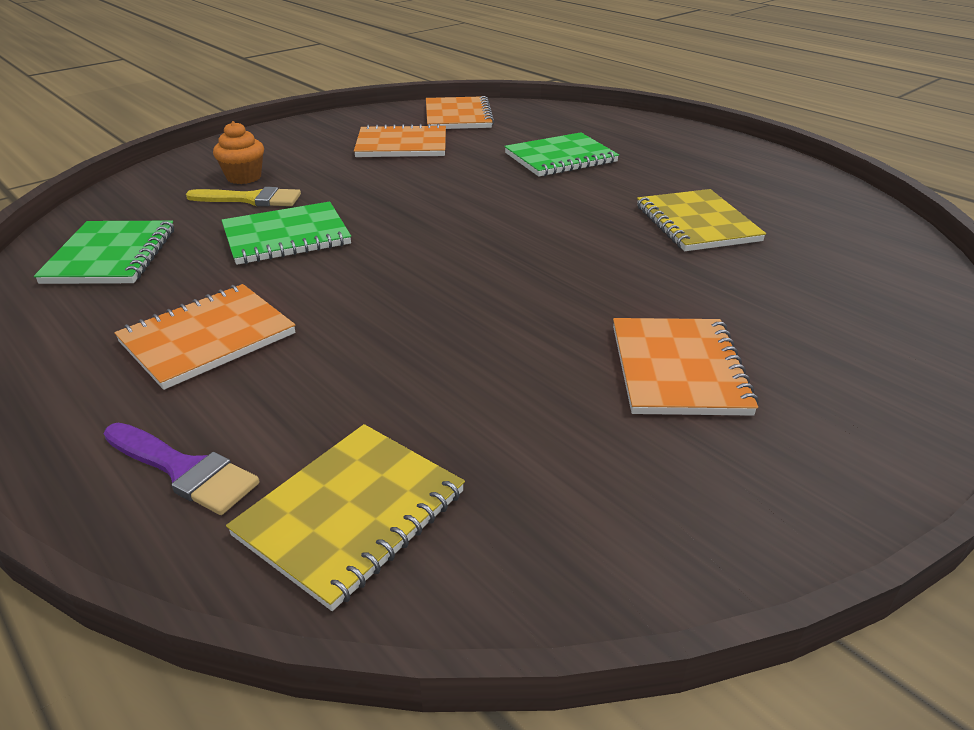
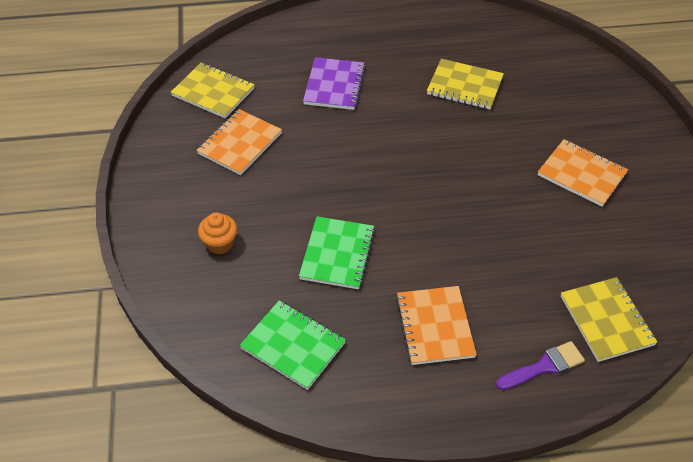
camera: 55 degrees left, 15 degrees up
yellow brush [186,187,301,207] -> none
orange notebook [426,96,494,129] -> yellow notebook [171,62,255,118]
green notebook [504,132,619,177] -> purple notebook [303,57,366,110]

